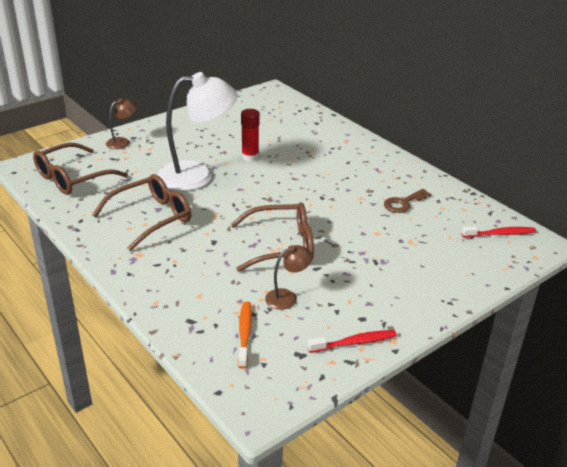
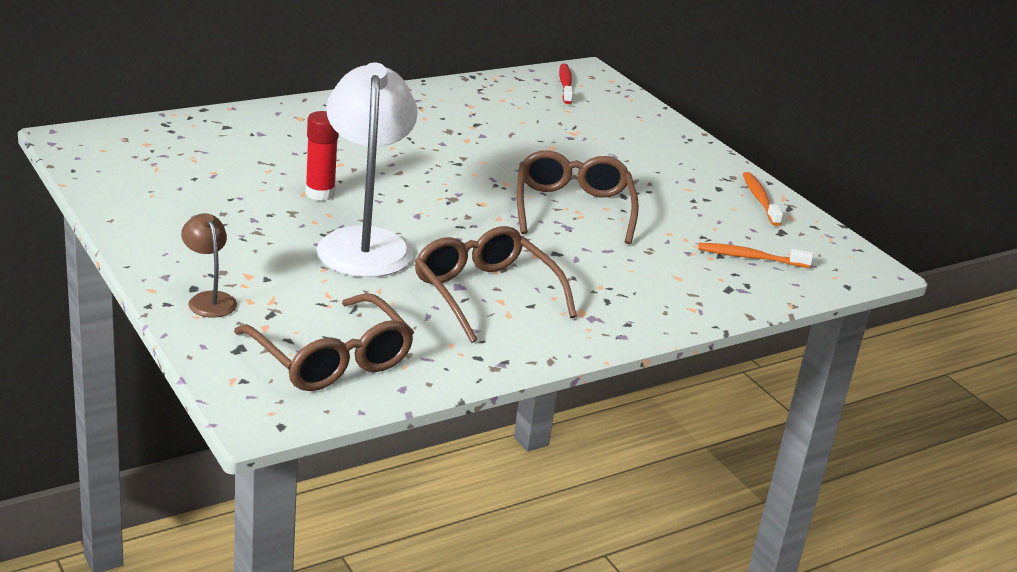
camera: 85 degrees left, 5 degrees down
brown lamp [265,245,312,310] -> none
red toothbrush [308,330,397,353] -> orange toothbrush [743,172,783,226]
brown key [384,189,431,213] -> none

